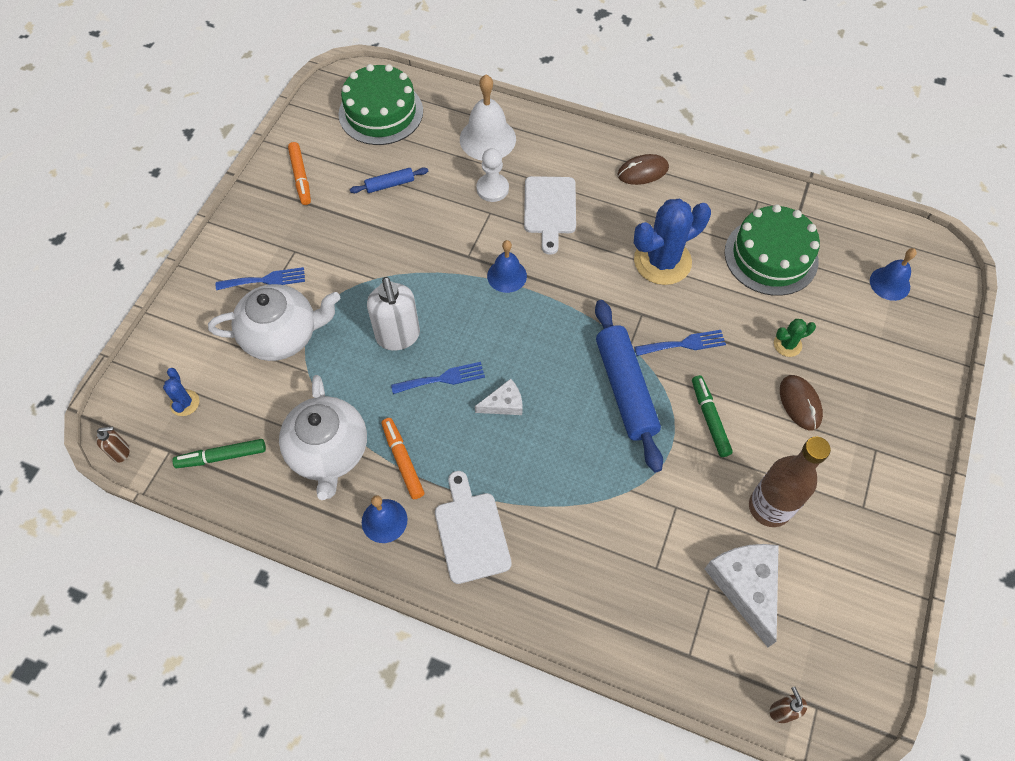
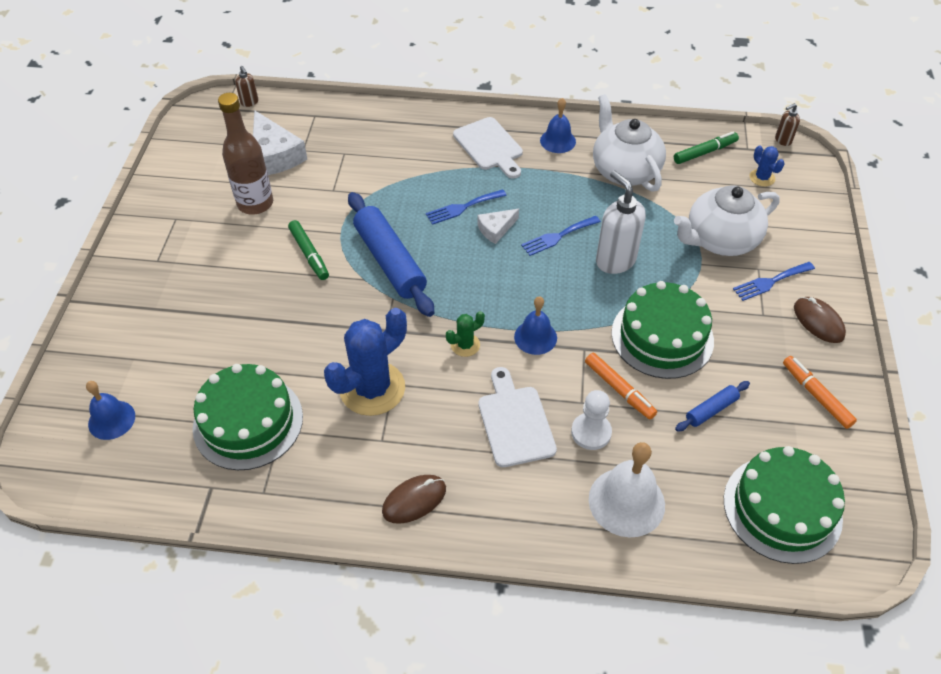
camera: 165 degrees right, 10 degrees down
orange marker [382,418,424,499] -> orange marker moved to [585,353,657,419]
blue fork [635,330,726,356] -> blue fork moved to [426,189,507,225]
green cactus [774,319,816,357] -> green cactus moved to [446,311,485,357]
brown mouse [780,375,823,431] -> brown mouse moved to [794,297,846,343]
none -> green cake [611,281,714,379]

